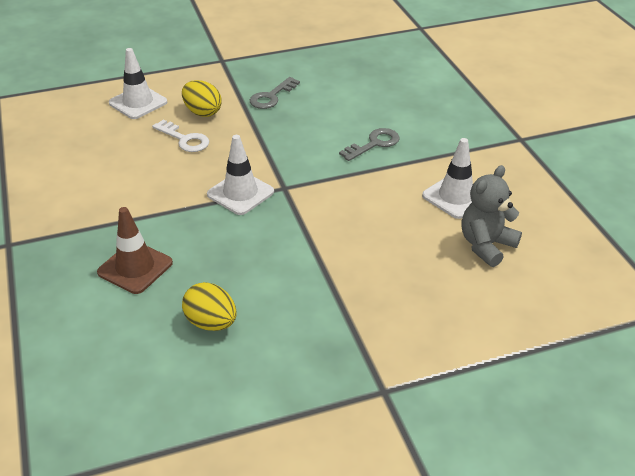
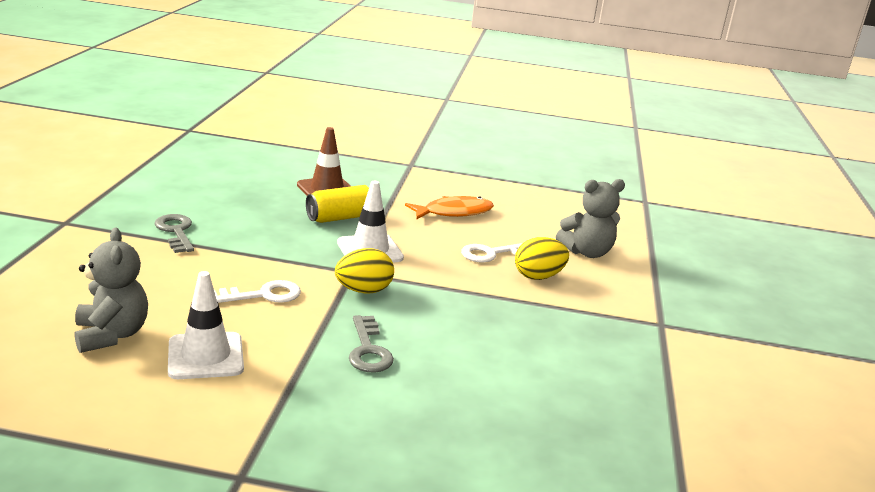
camera: 115 degrees right, 15 degrees down
white traffic cone [109,48,167,119] -> grey teddy bear [556,179,625,258]
yellow egg [182,282,237,331] -> yellow egg moved to [335,248,394,294]
grey key [250,77,300,109] -> grey key moved to [155,214,194,253]
none -> white key [214,280,301,303]
none -> yellow can [306,185,369,223]
none -> orange fish [405,196,494,220]

